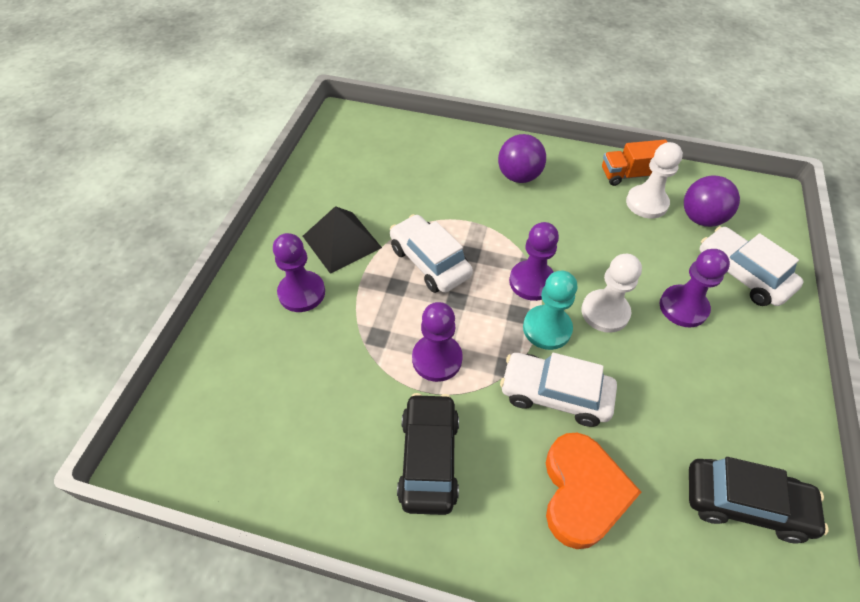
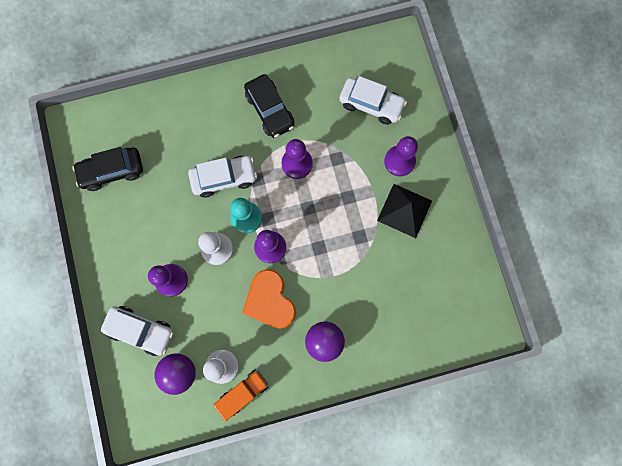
camera: 150 degrees right, 25 degrees up
white car [390,214,473,293] -> white car moved to [339,76,407,125]
orange heart [546,433,641,549] -> orange heart moved to [242,269,296,329]

